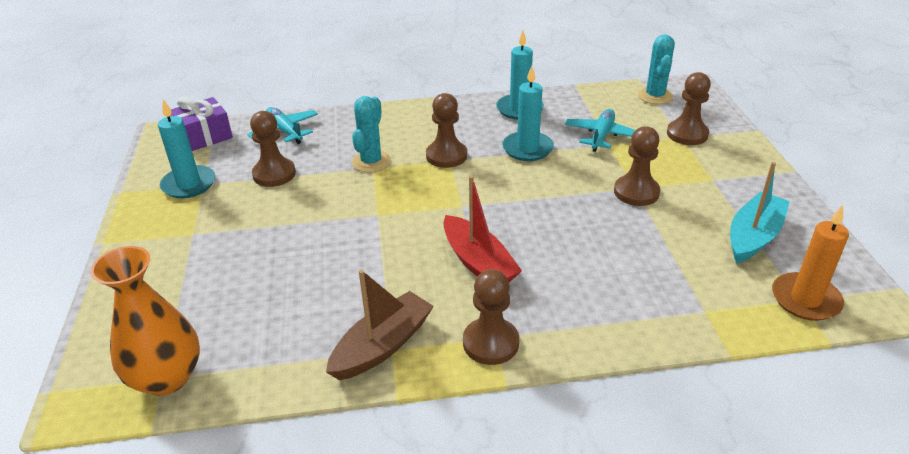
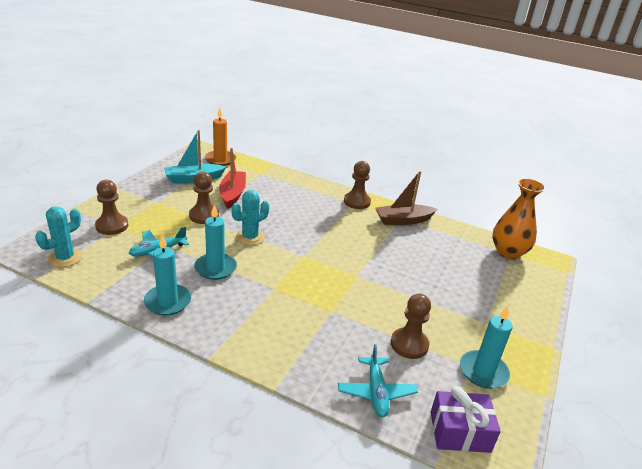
camera: 150 degrees left, 5 degrees down
turquoise cactus [352,96,391,173] -> turquoise cactus moved to [231,190,269,245]
brown pawn [426,93,467,168] -> none
red boat [443,175,522,283] -> red boat moved to [219,148,246,209]

